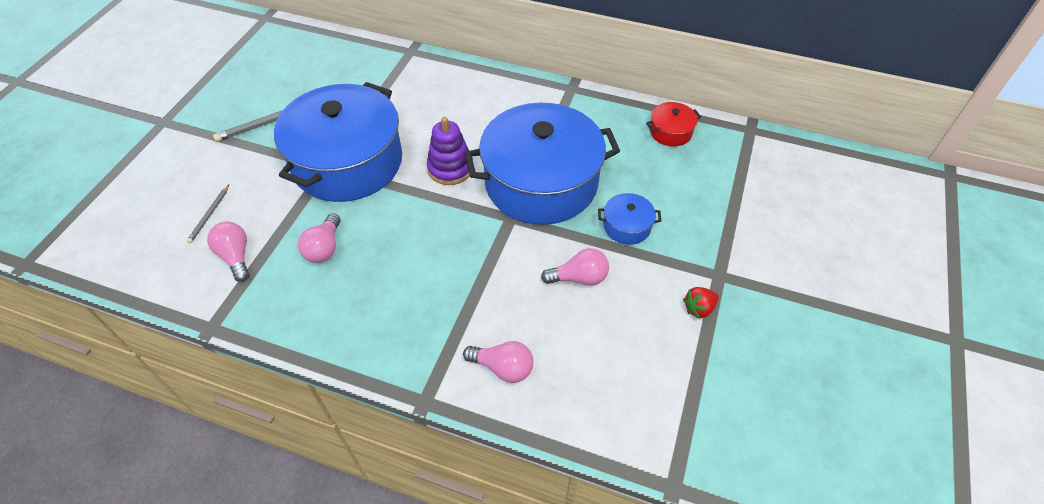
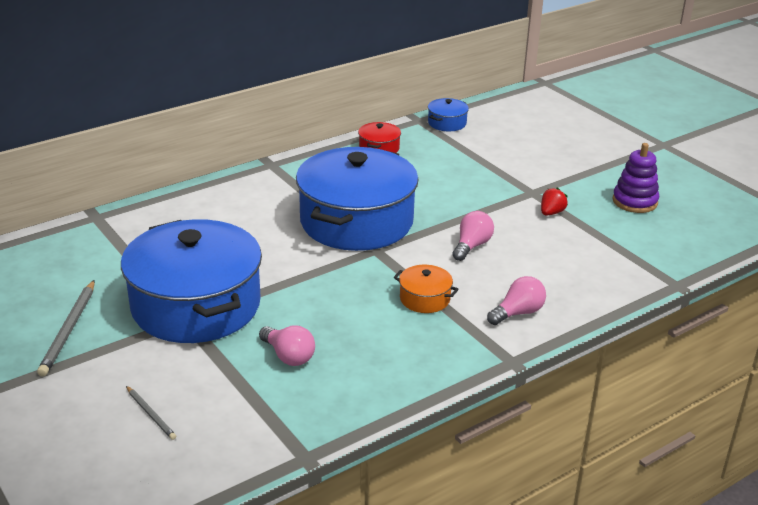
camera: 55 degrees left, 20 degrees down
pink light bulb [207,221,249,282] -> none
purple stacking toy [427,117,473,185] -> purple stacking toy moved to [613,143,659,213]
blue pot [598,193,661,245] -> blue pot moved to [428,98,469,131]
red strawberry [683,287,719,319] -> red strawberry turned 150 degrees counterclockwise [541,187,568,215]
none -> orange pot [394,265,459,313]

